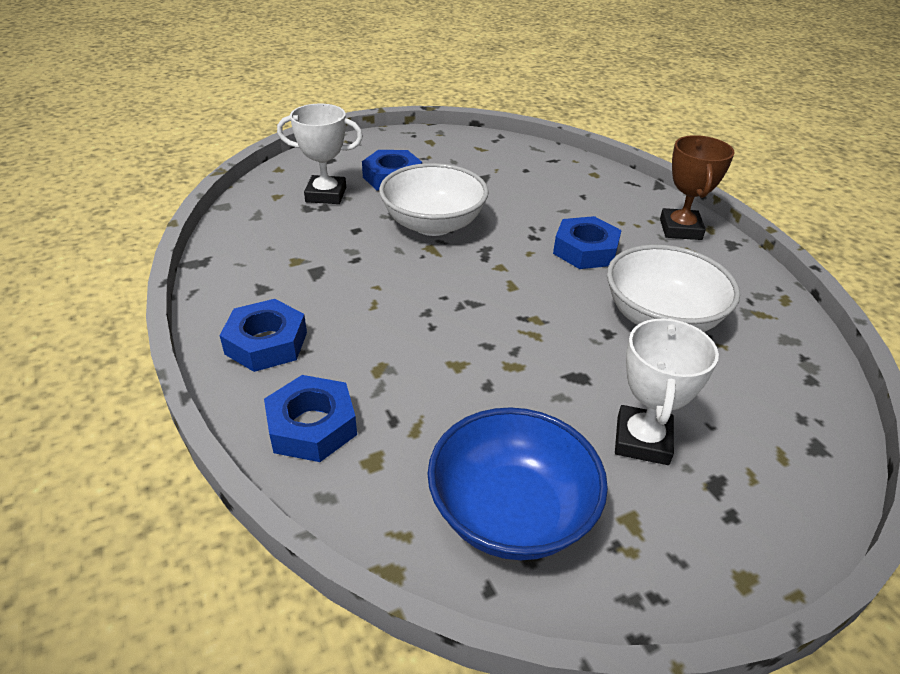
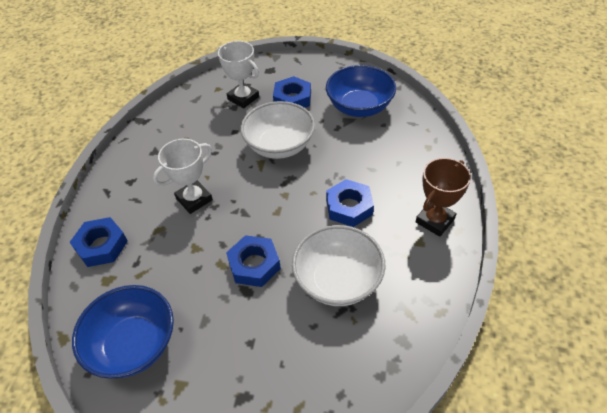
camera: 40 degrees right, 10 degrees up
blue nut [220,299,307,372] -> blue nut moved to [226,235,281,287]
white trophy [615,318,719,465] -> white trophy moved to [153,138,213,214]
none -> blue bowl [326,65,396,117]

